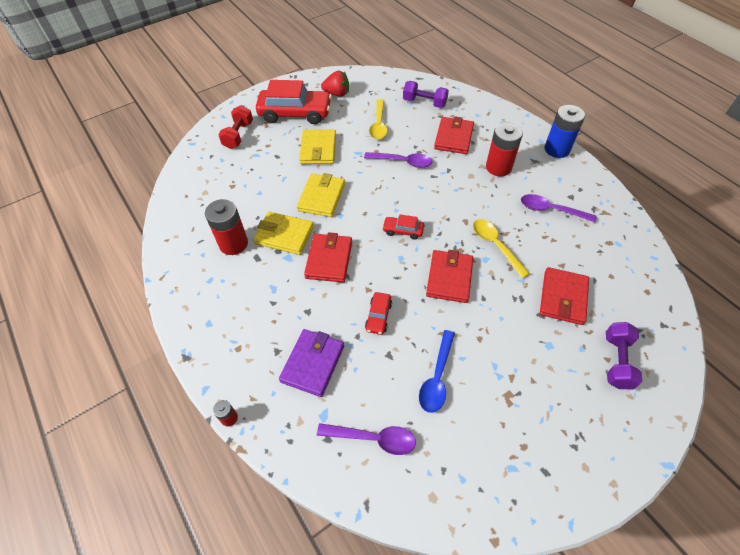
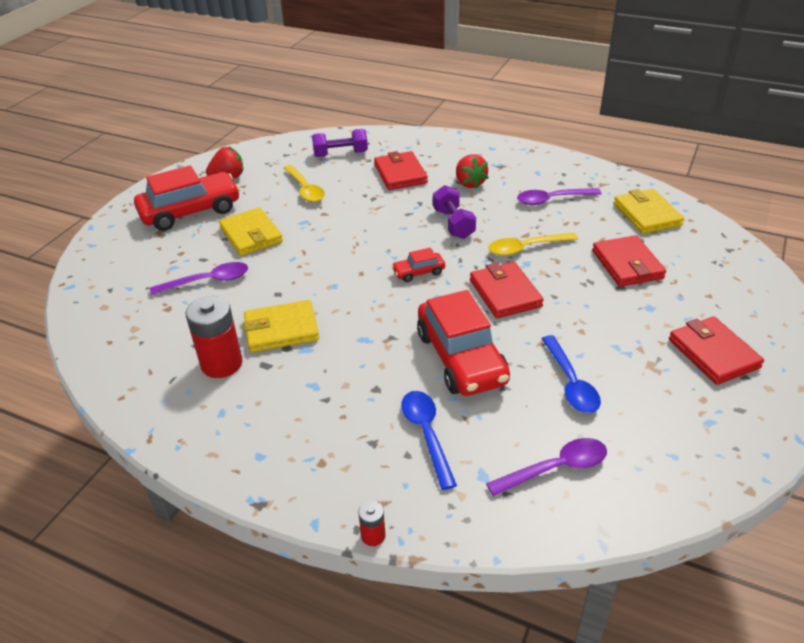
camera: 30 degrees left, 15 degrees down
red dumbbell [218,105,253,149] -> none
purple wallet [279,329,344,397] -> blue spoon [401,391,457,490]
yellow wallet [297,173,345,217] -> yellow wallet moved to [614,189,684,234]
red wallet [304,232,352,282] -> red wallet moved to [669,317,764,385]
purple spoon [364,152,432,168] -> purple spoon moved to [150,262,248,295]
red car [365,292,392,335] -> red car [417,290,510,396], size x2.18
yellow spoon [473,219,530,278] -> yellow spoon turned 45 degrees counterclockwise [488,232,578,256]
red battery [486,123,523,176] -> red strawberry [456,154,489,189]
blue battery [545,105,585,158] -> none
purple dumbbell [606,322,642,389] -> purple dumbbell moved to [433,185,476,239]

